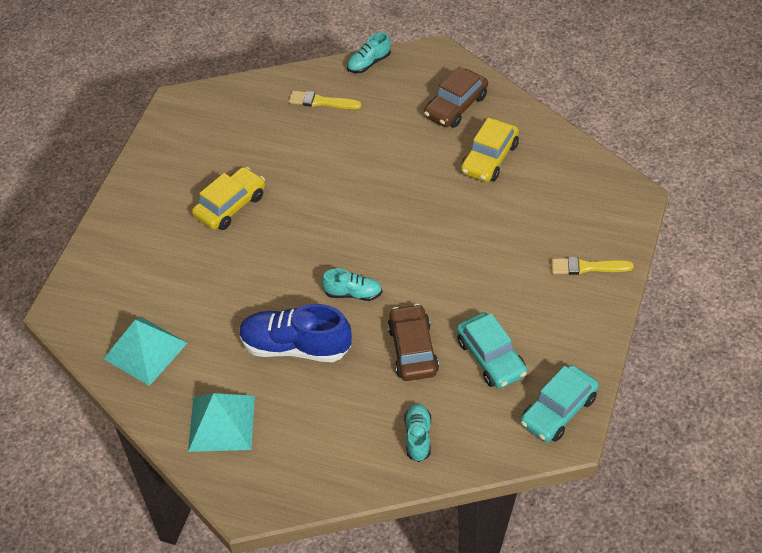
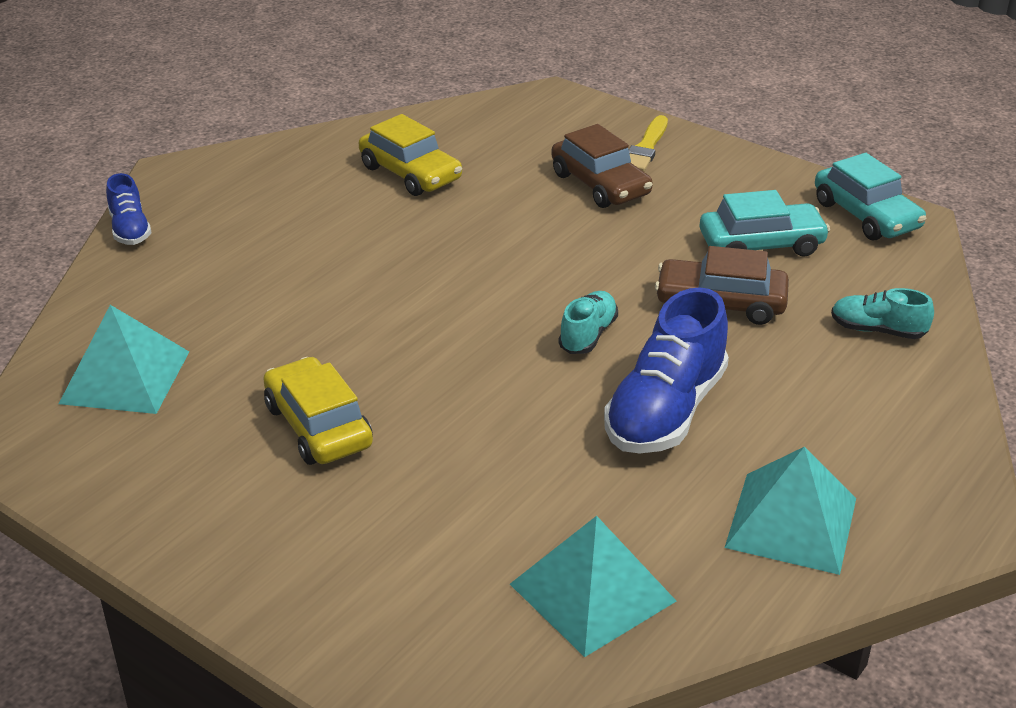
camera: 75 degrees left, 15 degrees down
yellow brush [288,91,361,109] -> none
turquoise shoe [347,32,391,73] -> blue shoe [106,173,151,245]
brown car [424,67,488,128] -> brown car moved to [551,124,653,208]
none -> turquoise pyramid [59,305,189,414]

